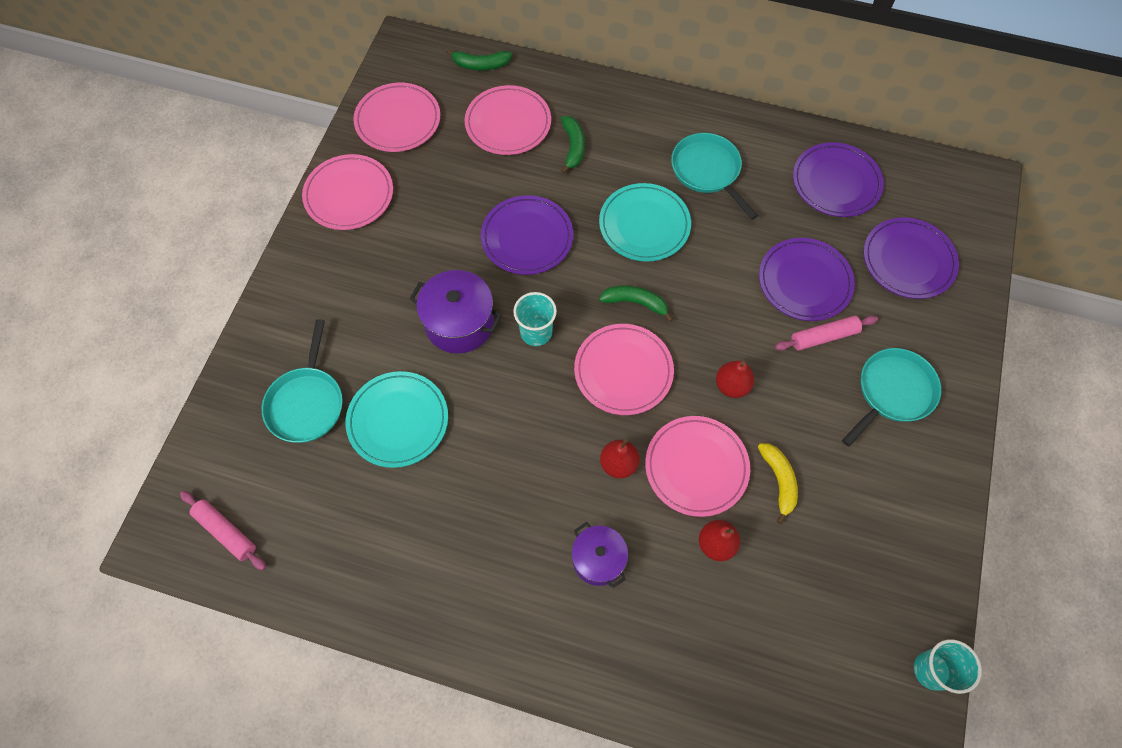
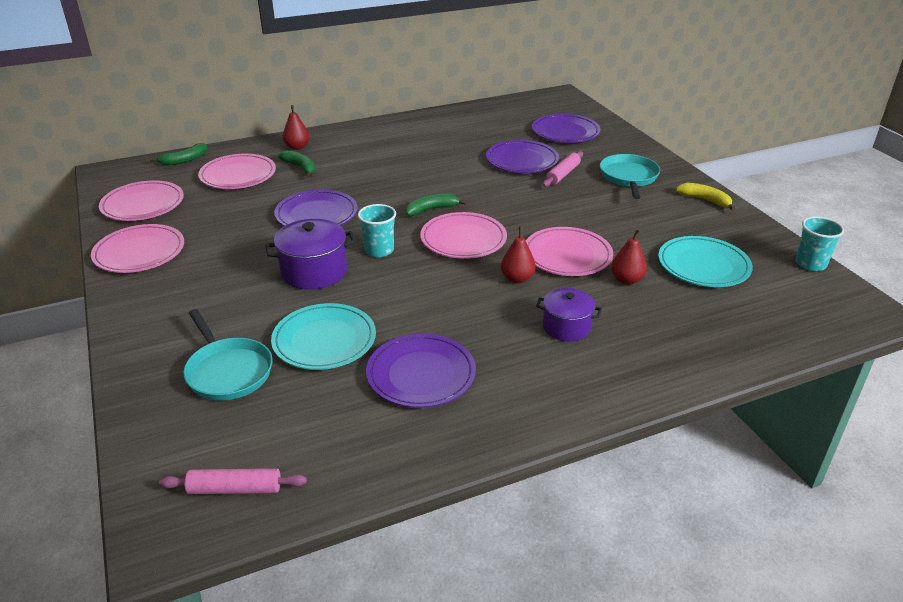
camera: 40 degrees left, 30 degrees down
turquoise plate [599,183,691,261] -> turquoise plate moved to [658,236,753,287]
turquoise pan [671,133,758,220] -> none
red pear [716,361,754,398] -> red pear moved to [283,105,309,150]
yellow banana [758,443,798,524] -> yellow banana moved to [675,183,735,211]
purple plate [793,142,884,217] -> purple plate moved to [366,334,476,408]

